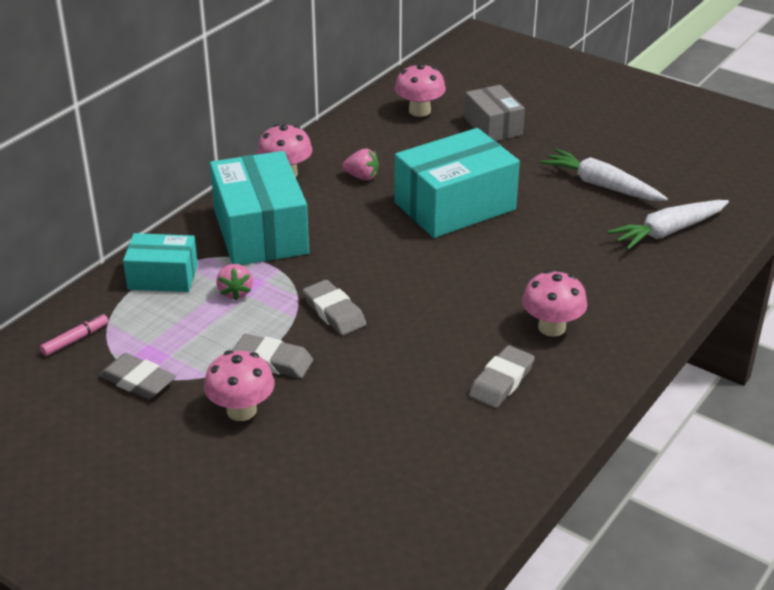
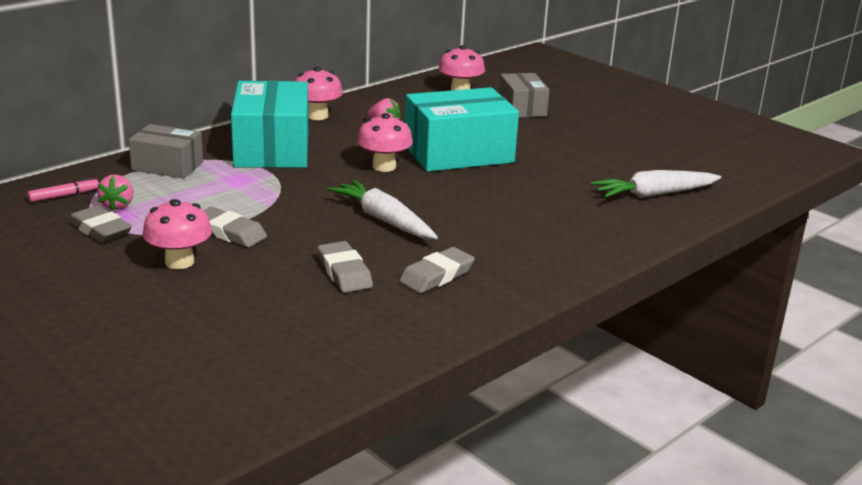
camera: 10 degrees right, 10 degrees down
turquoise box [123,233,198,292] -> grey box [129,124,203,179]
pink strawberry [216,264,253,301] -> pink strawberry moved to [97,174,134,211]
grey eraser [303,280,366,335] -> grey eraser moved to [317,241,373,293]
pink mushroom [522,270,587,337] -> pink mushroom moved to [357,113,413,172]
white carrot [540,149,668,201] -> white carrot moved to [327,180,438,239]

